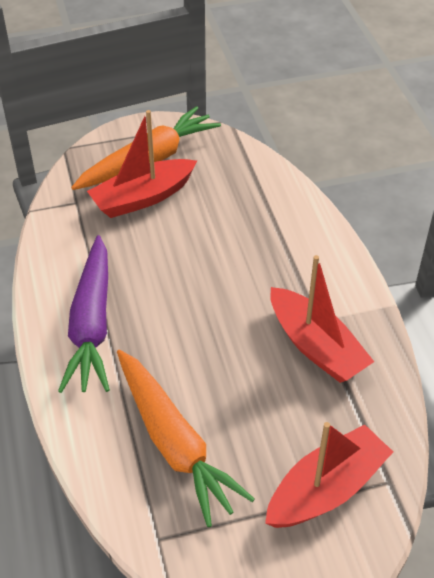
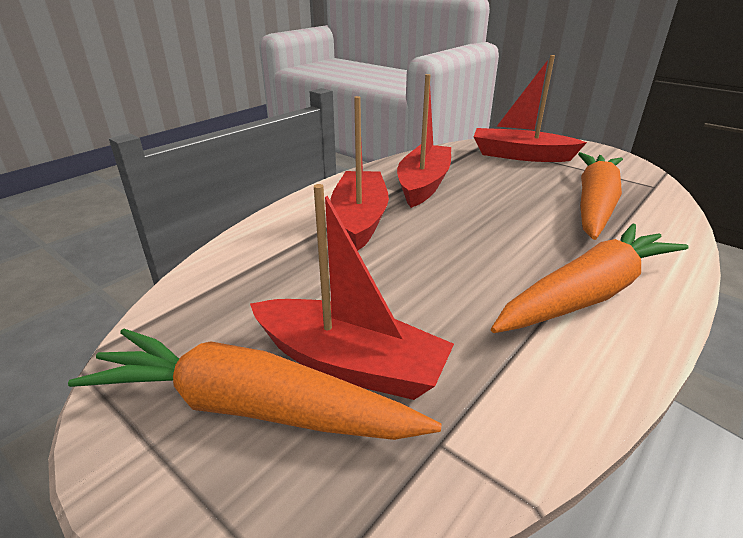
camera: 125 degrees left, 15 degrees down
purple carrot [58,235,110,393] -> orange carrot [491,223,689,333]
none -> red boat [331,96,389,251]

